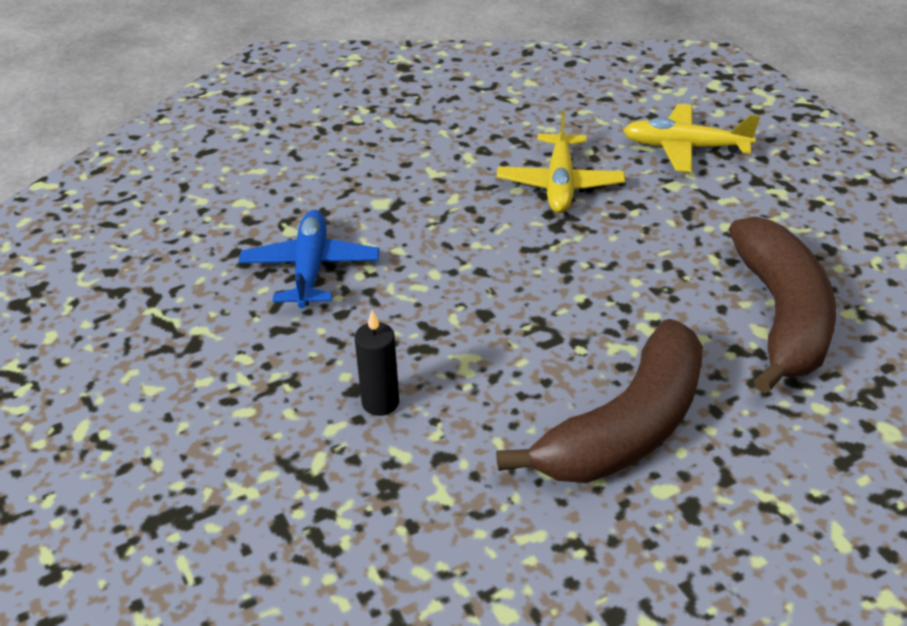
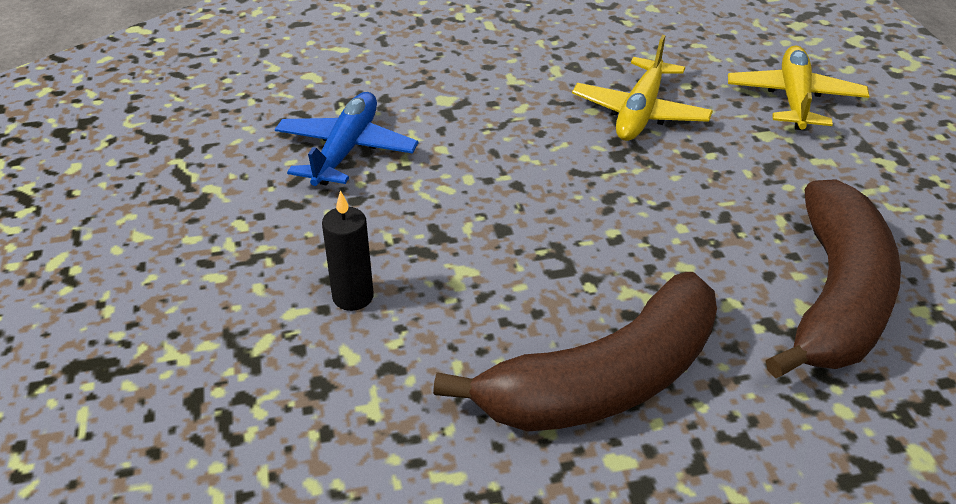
camera: 15 degrees right, 0 degrees up
yellow plane [623,104,760,172] -> yellow plane turned 75 degrees clockwise [728,46,869,130]

